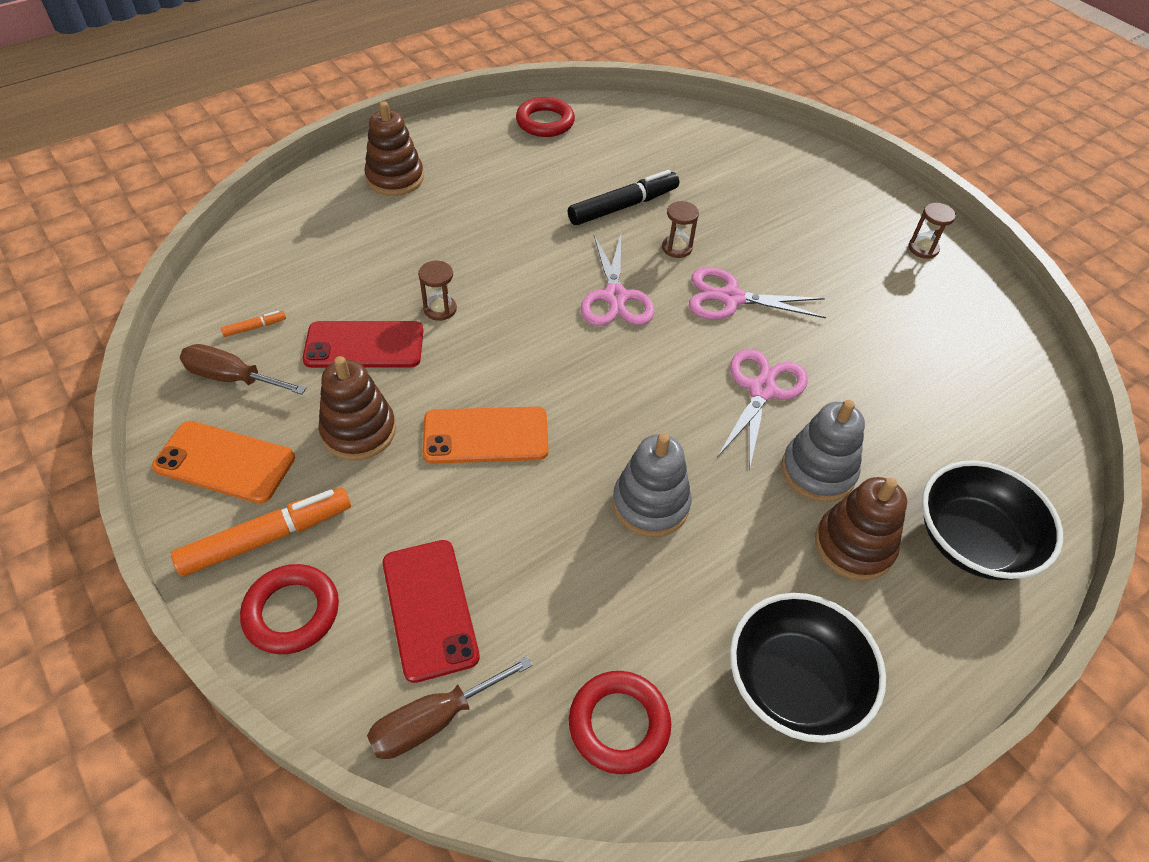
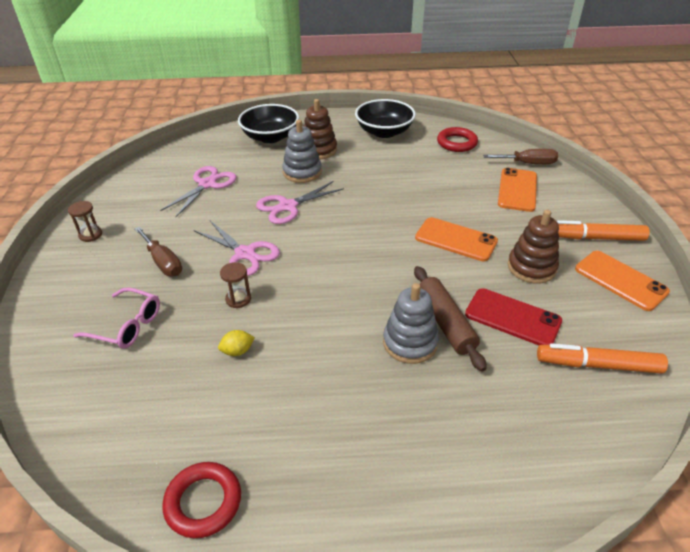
camera: 145 degrees left, 10 degrees down
brown screwdriver [180,344,306,395] -> brown screwdriver moved to [135,226,182,276]
orange marker [221,311,286,337] -> orange marker [537,343,668,373], size x2.29
red ring [240,564,339,654] -> none
brown stacking toy [364,101,424,196] -> none
red phone [383,540,480,683] -> orange phone [498,168,537,212]
brown hourglass [418,261,457,321] -> brown rolling pin [414,266,487,371]
black marker [568,170,679,225] -> yellow lemon [218,330,255,356]
pink scissors [581,234,655,326] -> pink scissors moved to [160,166,237,217]
grey stacking toy [612,433,692,537] -> grey stacking toy moved to [383,283,439,364]
none -> pink glasses [73,287,160,349]

